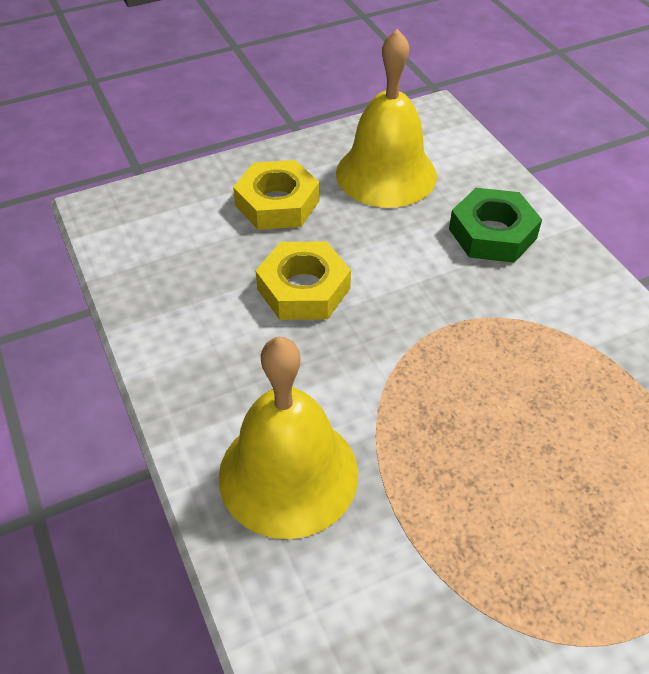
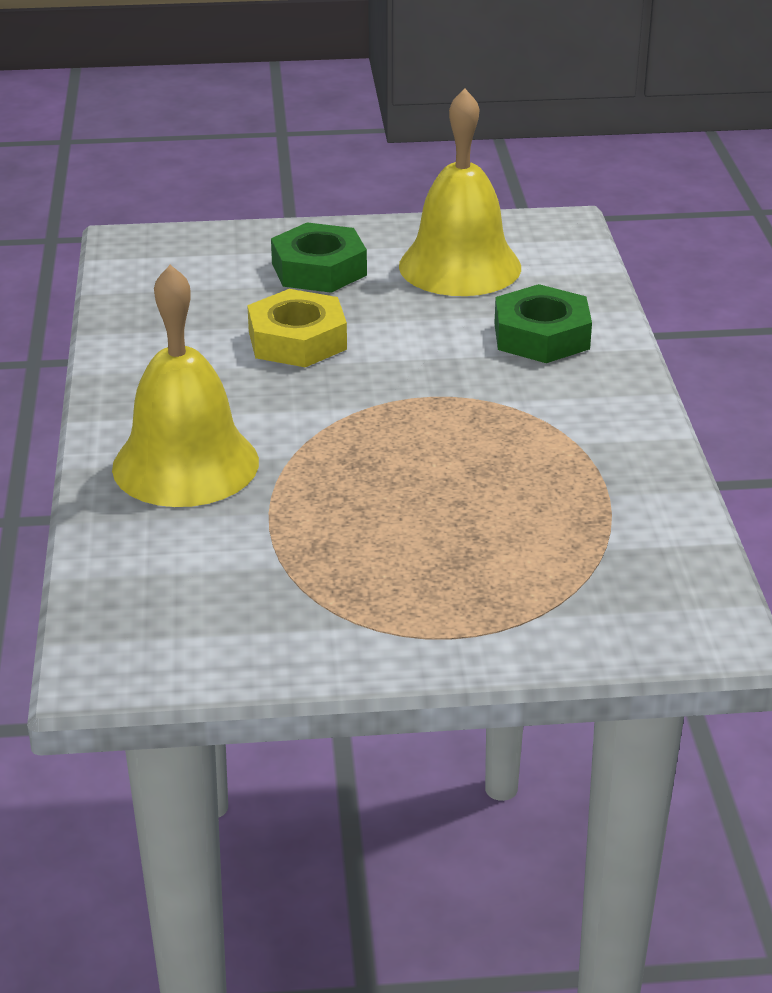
camera: 20 degrees right, 15 degrees down
yellow nut [233,160,320,230] -> green nut [271,223,367,293]

